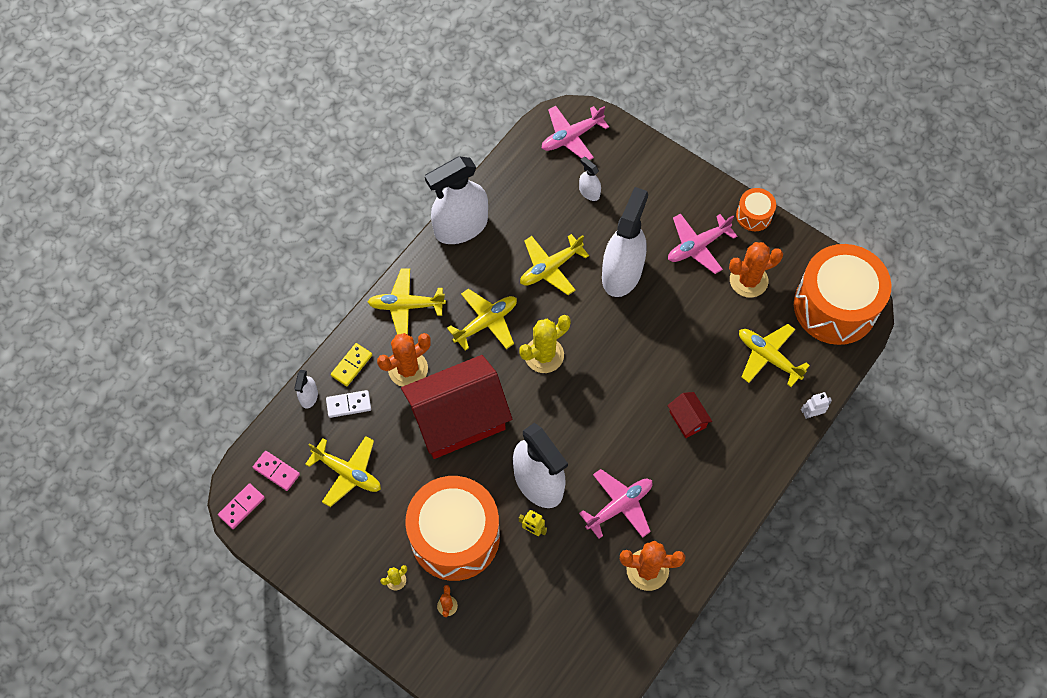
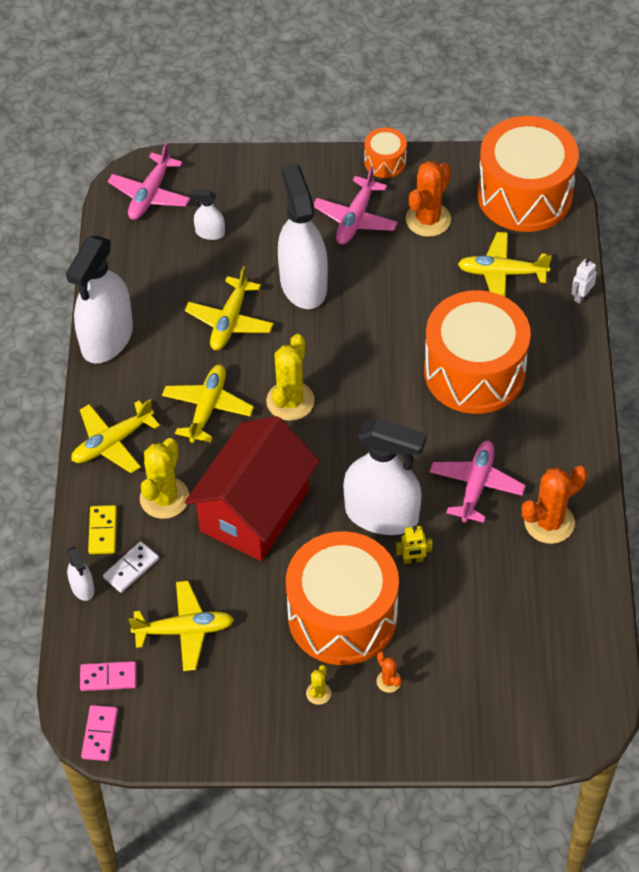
camera: 35 degrees left, 10 degrees down
orange cactus [377,333,431,387] -> yellow cactus [140,438,189,519]
red house [667,392,712,438] -> orange drum [424,290,531,414]

